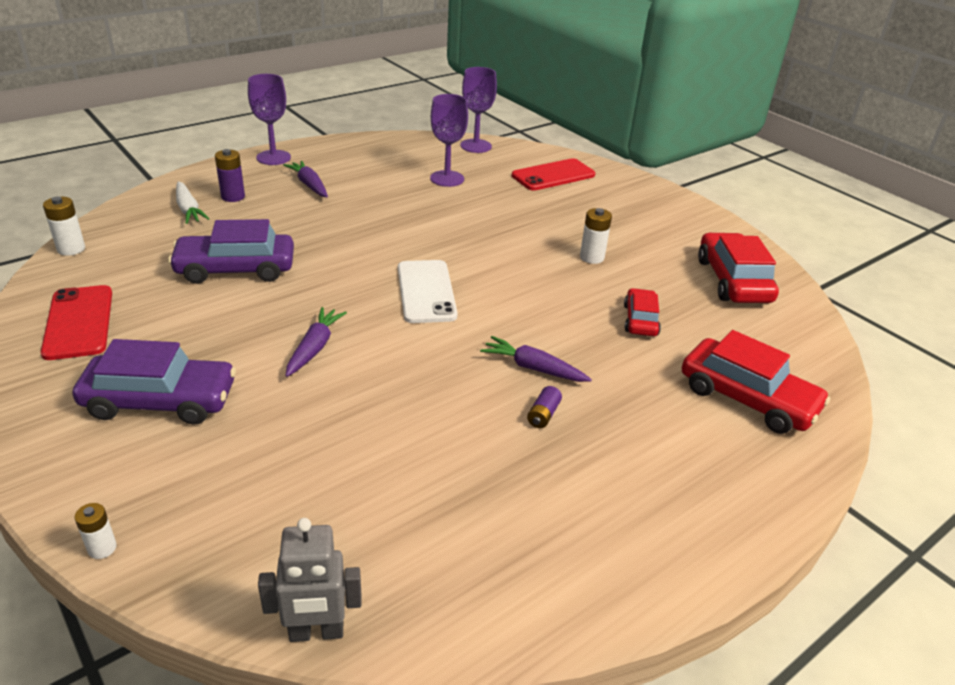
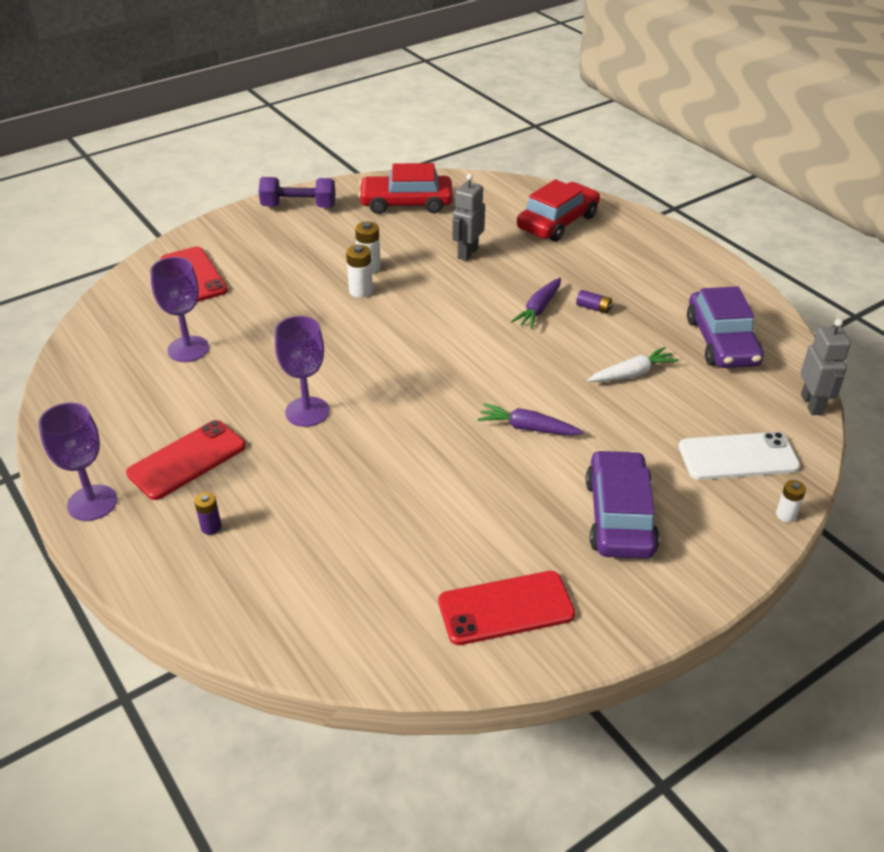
camera: 85 degrees left, 5 degrees up
white battery [43,197,85,256] -> white battery moved to [346,245,373,298]
purple car [168,219,294,284] -> purple car moved to [687,286,764,368]
white carrot [176,181,210,224] -> white carrot moved to [587,347,679,382]
purple battery [215,149,245,202] -> purple battery [194,492,222,535], size x0.66
purple carrot [283,161,328,197] -> red phone [126,420,246,500]
white phone [398,260,458,323] -> white phone moved to [679,432,800,480]
purple goblet [460,67,497,153] -> purple goblet moved to [275,316,329,427]
red car [624,288,661,336] -> grey robot [452,174,485,261]
none -> purple dumbbell [258,177,336,208]

